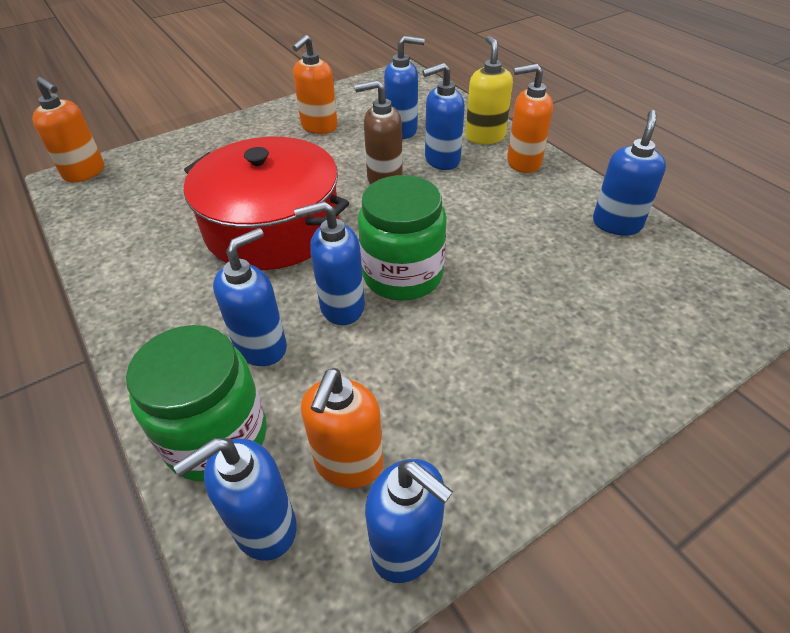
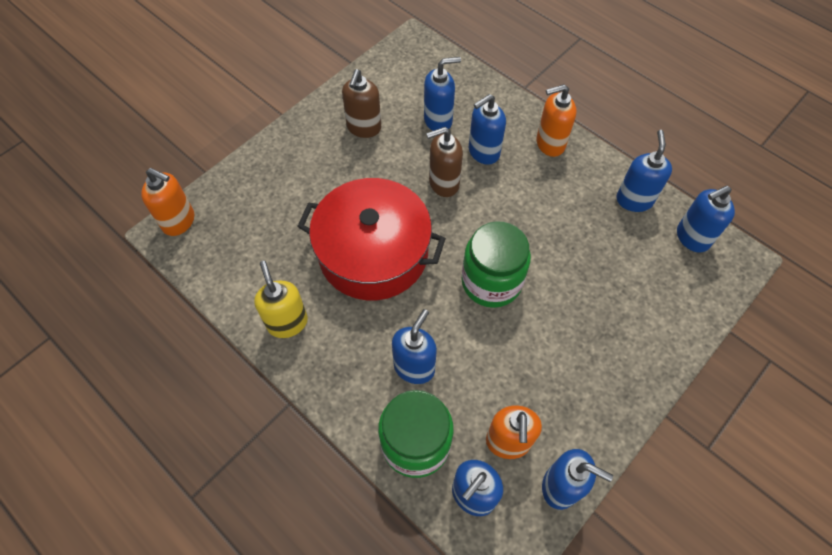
camera: 15 degrees left, 15 degrees up
orange soap dispenser [292,35,338,134] -> brown soap dispenser [342,69,381,138]
blue soap dispenser [294,201,365,325] -> blue soap dispenser moved to [677,186,735,252]
yellow soap dispenser [465,36,513,144] -> yellow soap dispenser moved to [254,261,308,338]

